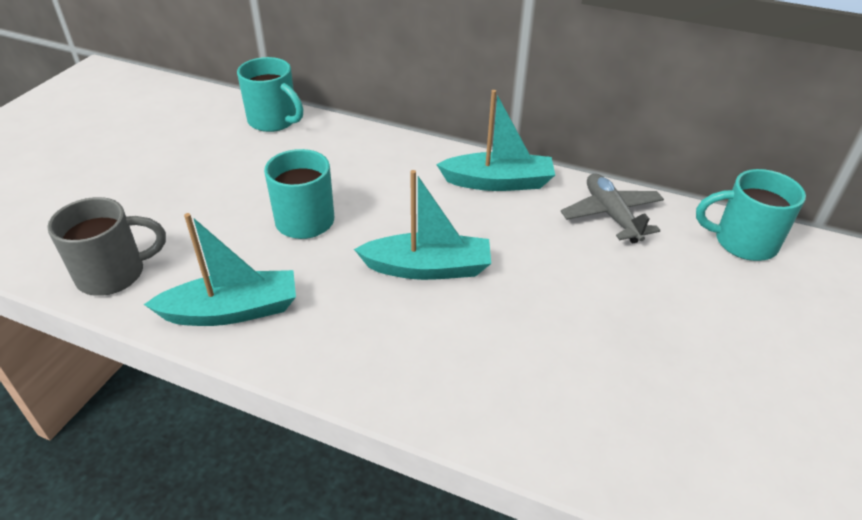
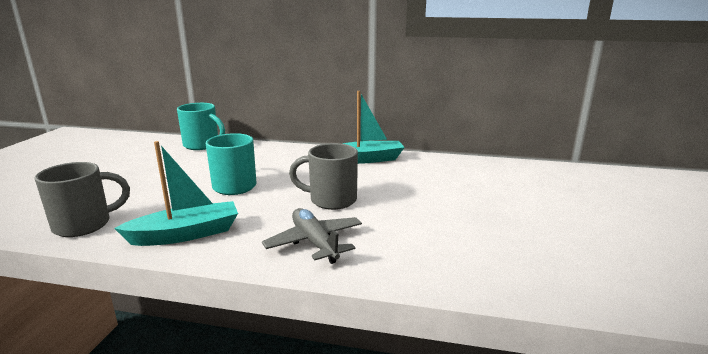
camera: 10 degrees left, 20 degrees down
turquoise boat [354,170,491,280] -> grey mug [289,143,358,210]
grey plane [561,173,664,243] -> grey plane moved to [262,208,362,264]
turquoise mug [696,169,806,261] -> none

